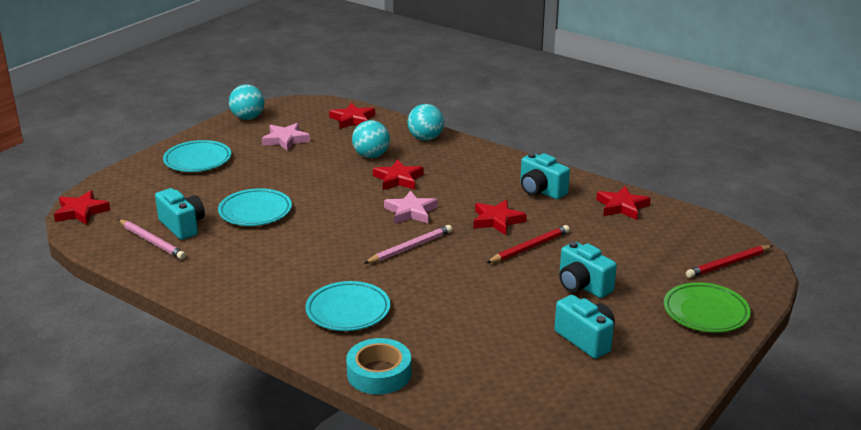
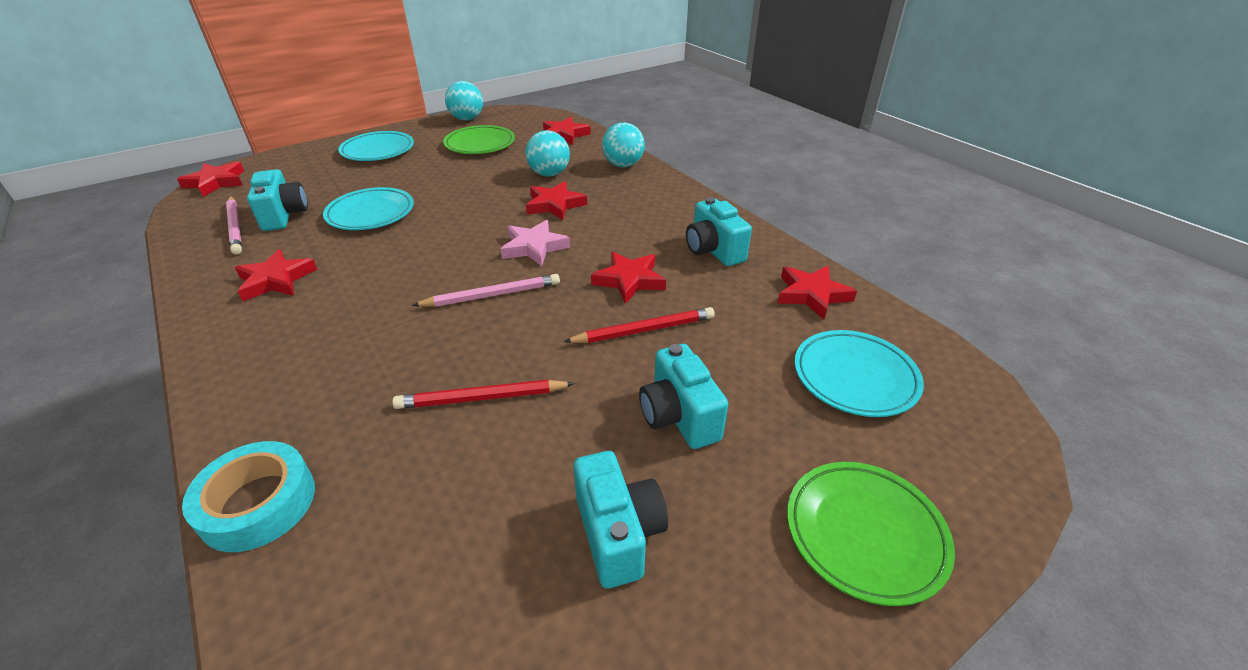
camera: 20 degrees right, 10 degrees up
pink star [262,123,310,151] -> green plate [443,125,515,154]
turquoise plate [306,281,390,331] -> turquoise plate moved to [795,330,924,417]
red pencil [686,245,772,278] -> red pencil moved to [392,380,575,409]
none -> red star [235,249,317,301]

